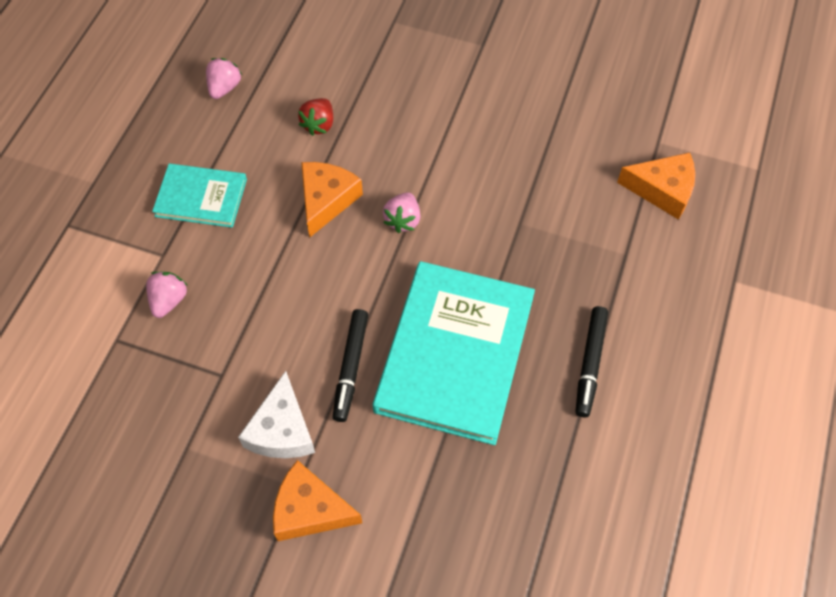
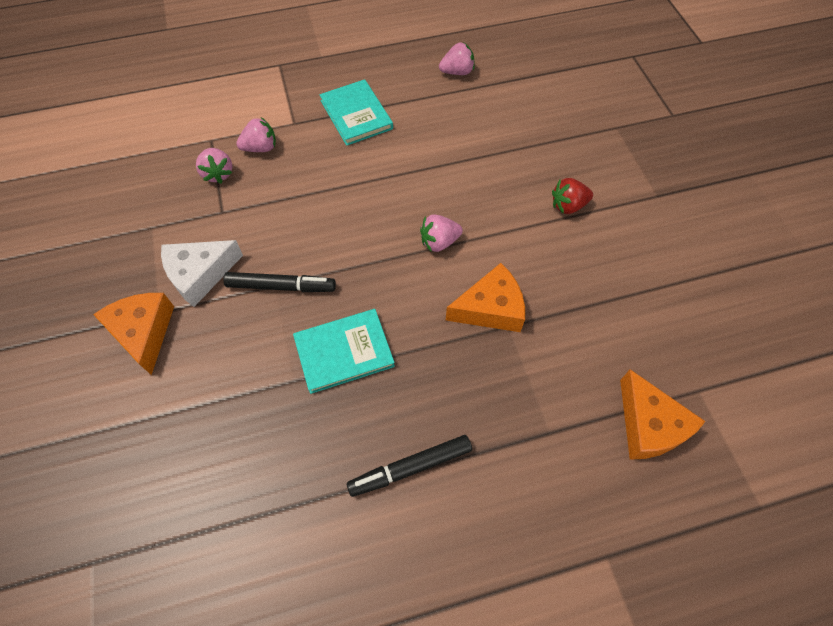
camera: 55 degrees right, 0 degrees up
red strawberry [298,98,333,136] -> red strawberry moved to [552,178,593,214]
orange cheese [301,162,363,237] -> orange cheese moved to [446,263,525,332]
black marker [333,309,368,422] -> black marker turned 150 degrees counterclockwise [223,272,336,292]
turquoise book [373,261,535,445] -> turquoise book [293,309,395,394], size x0.53
none -> pink strawberry [196,148,233,184]

